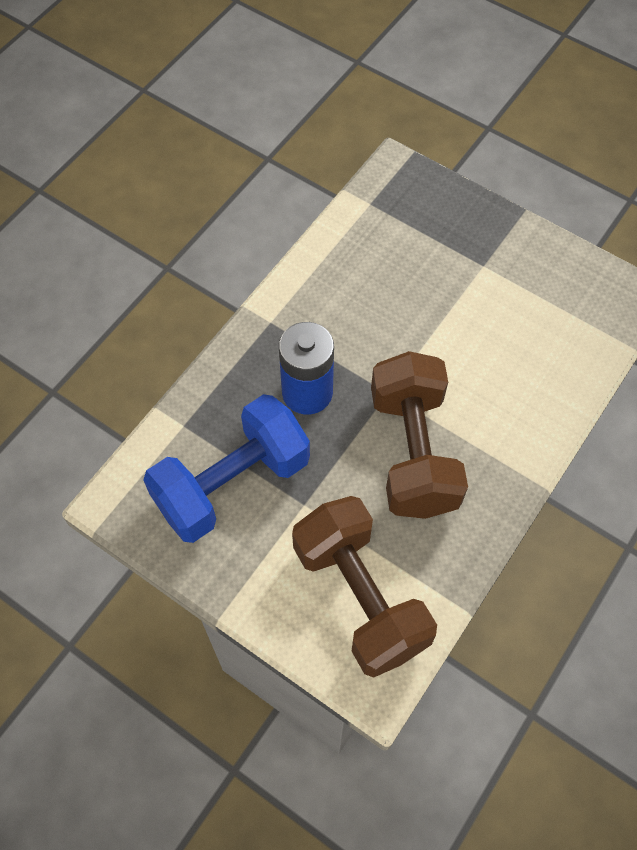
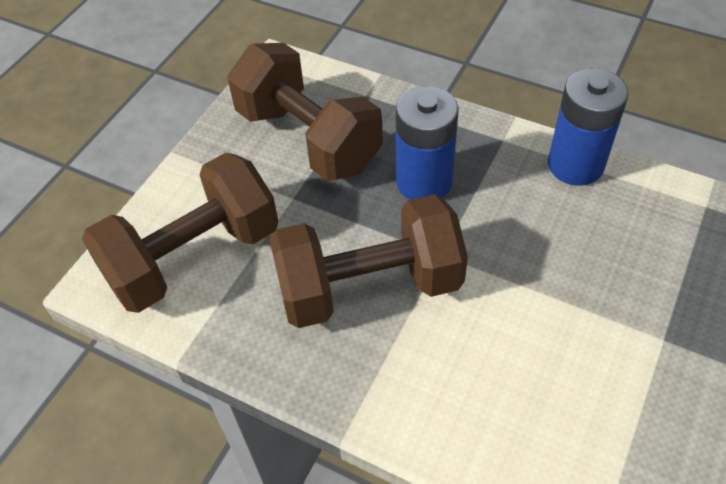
camera: 85 degrees right, 10 degrees down
blue dumbbell [144,394,310,543] -> brown dumbbell [228,43,383,181]
none -> blue battery [548,68,629,186]

